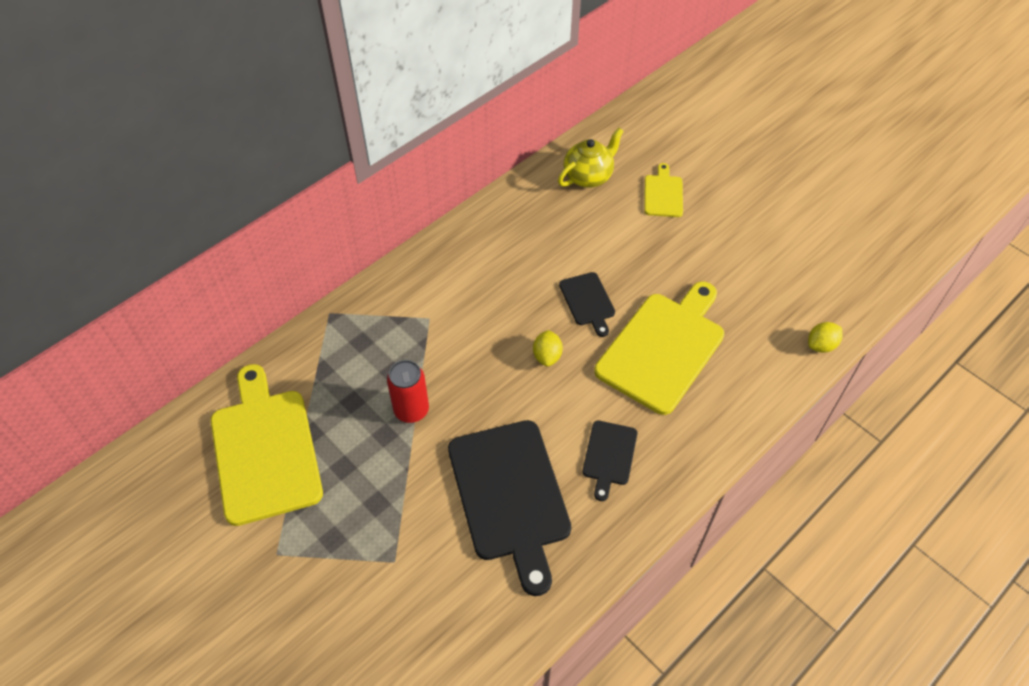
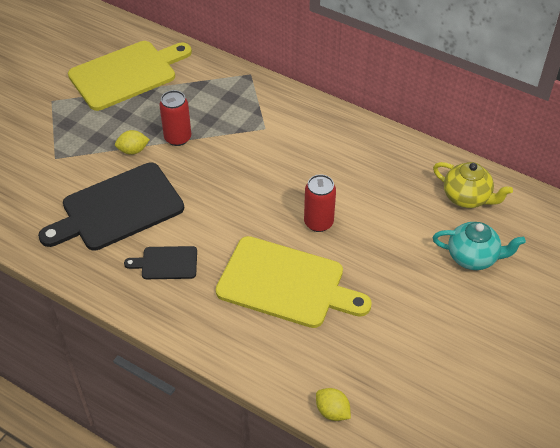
camera: 75 degrees right, 5 degrees down
yellow lemon [533,330,563,367] -> yellow lemon moved to [115,130,150,155]
black cutting board [559,272,615,337] -> red can [304,174,336,232]
yellow cutting board [644,163,683,217] -> turquoise teapot [433,222,526,270]

